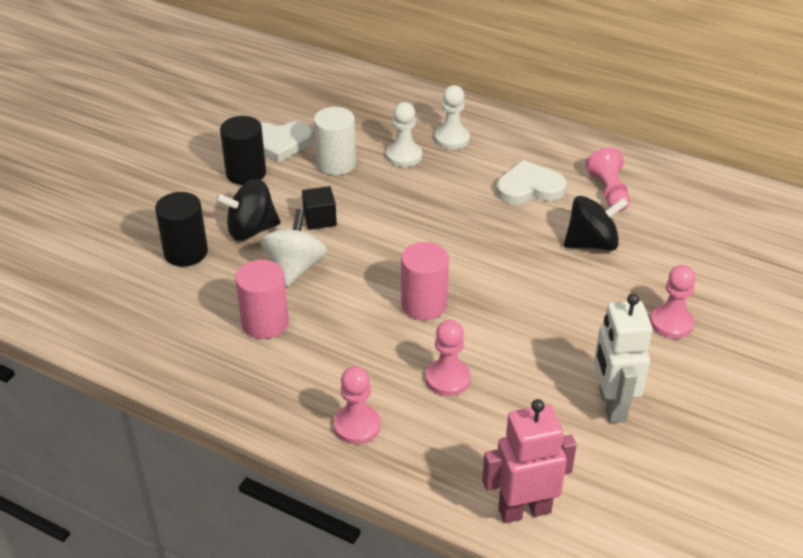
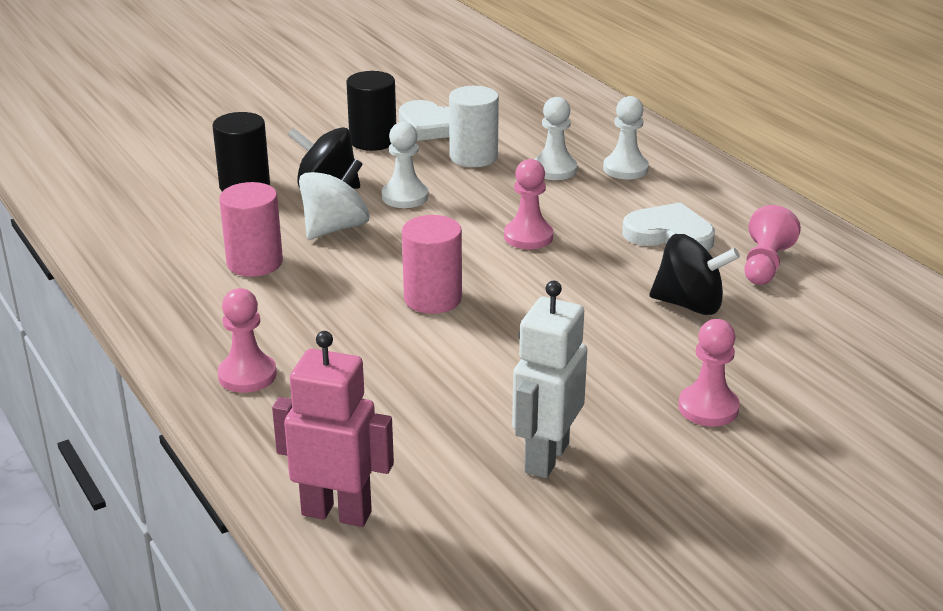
camera: 30 degrees right, 10 degrees down
black cube [302,186,337,230] -> white pawn [382,122,428,208]
pink pawn [426,320,471,396] -> pink pawn moved to [504,159,553,249]

